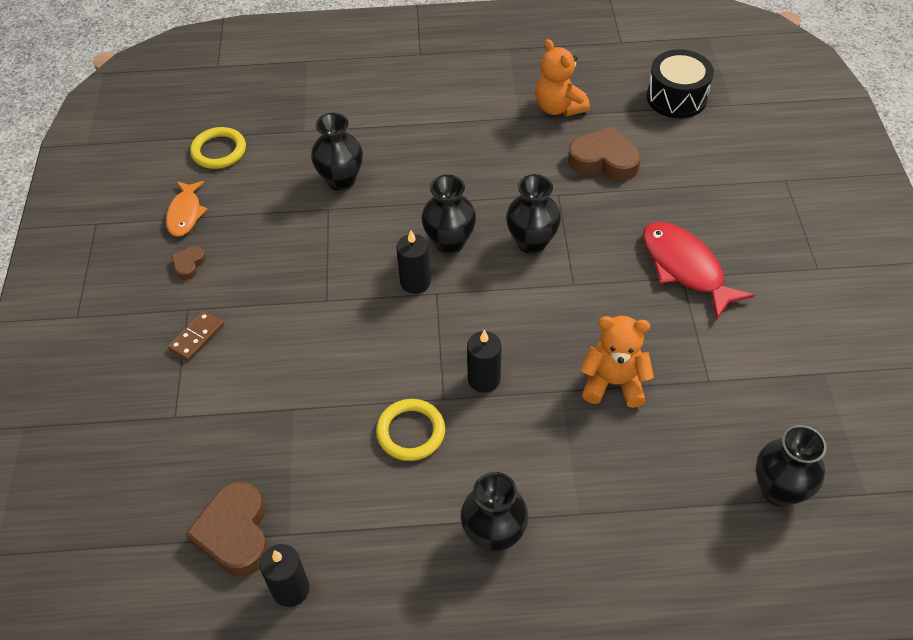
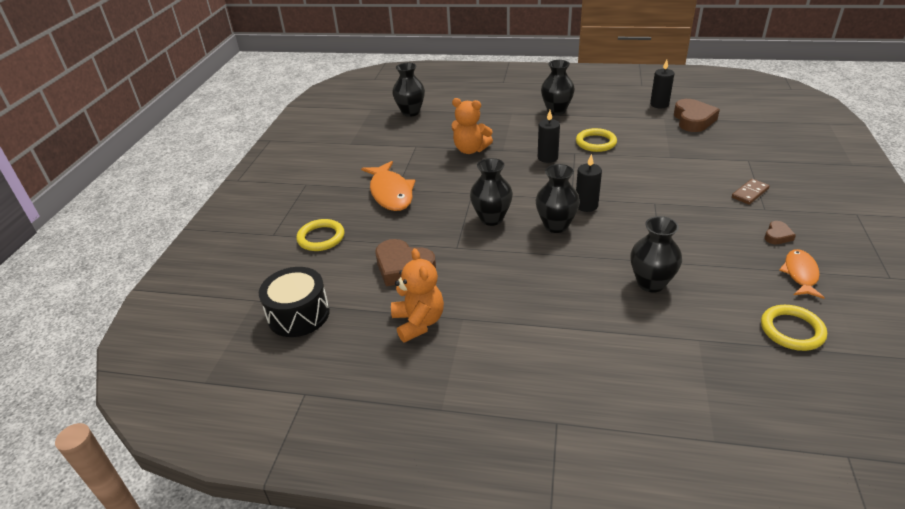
camera: 165 degrees left, 15 degrees down
red fish [643,222,754,319] -> orange fish [361,161,415,211]
none -> yellow ring [296,219,344,251]

